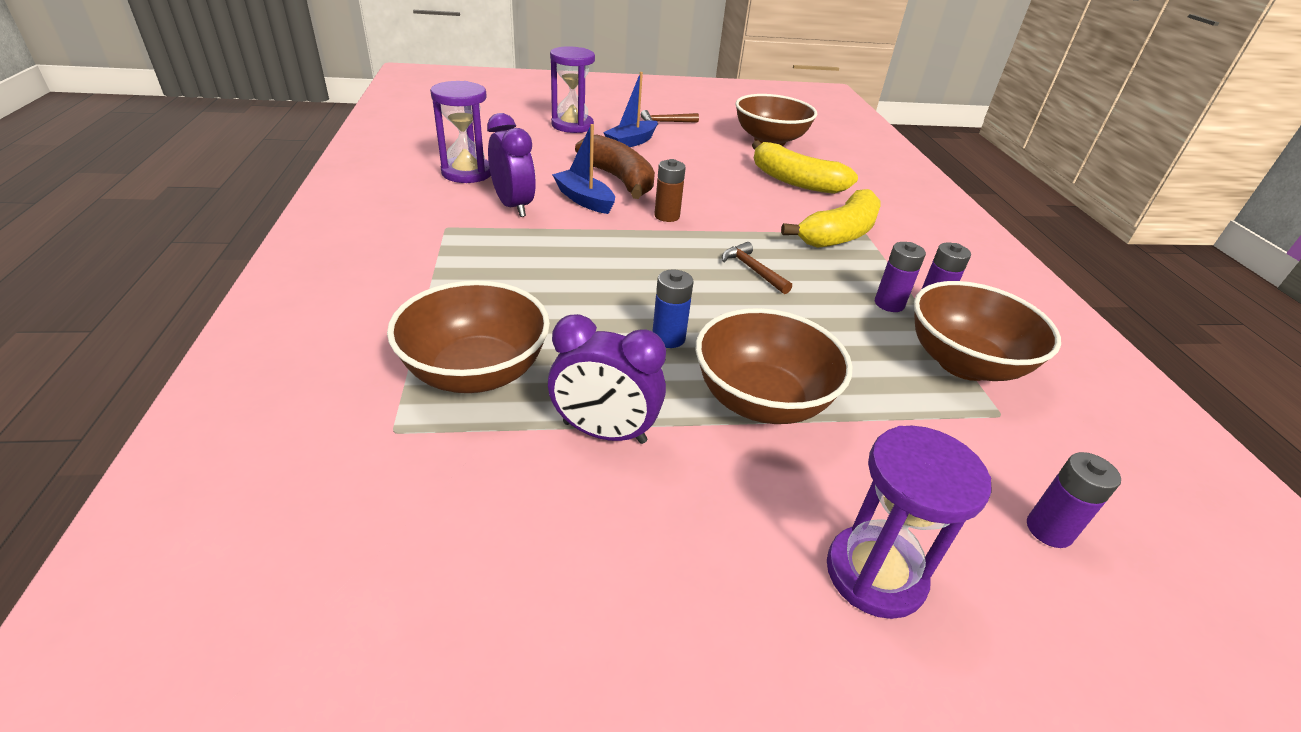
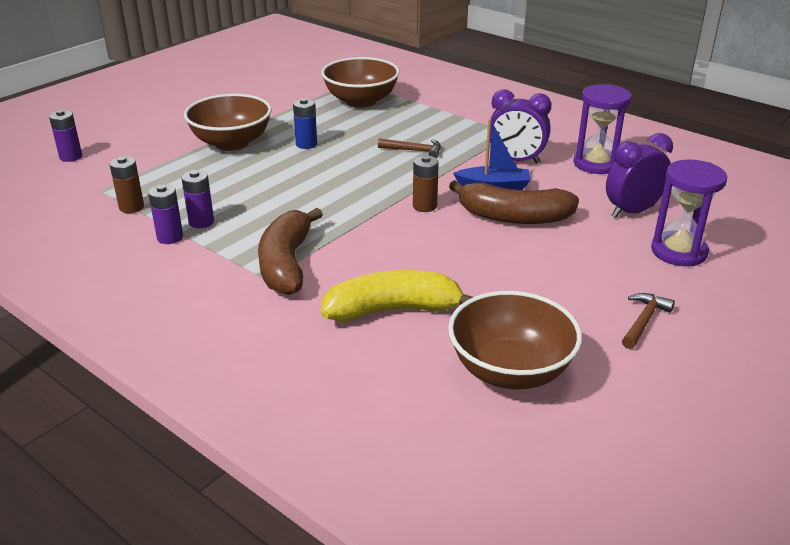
camera: 140 degrees right, 5 degrees down
purple clock [548,314,666,444] -> purple clock moved to [606,133,673,218]
blue boat [603,72,658,147] -> none
brown hammer [722,242,792,294] -> brown hammer moved to [378,138,441,158]
yellow banana [781,189,880,248] -> brown banana [258,208,323,295]
purple hourglass [827,425,992,619] -> none
brown bowl [914,281,1061,381] -> brown battery [110,156,144,213]

